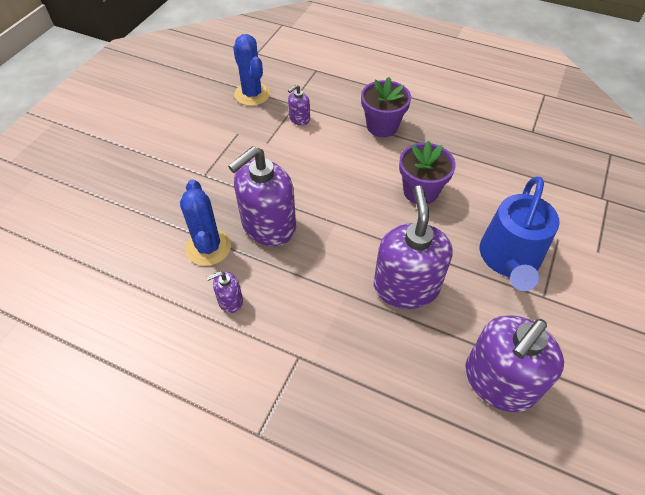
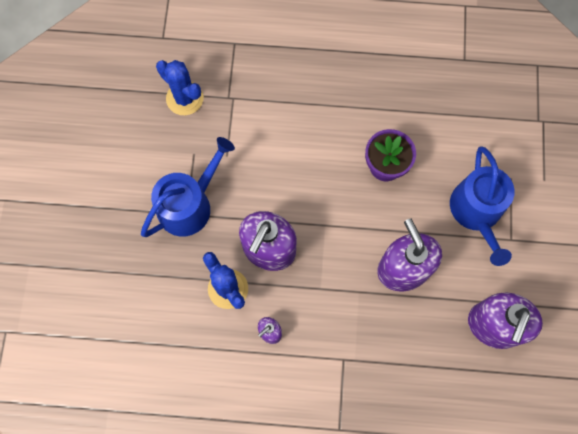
camera: 20 degrees left, 20 degrees up
purple soap dispenser [288,84,310,126] -> none
purple flower pot [361,77,411,137] -> none
none -> blue watering can [141,137,235,237]

